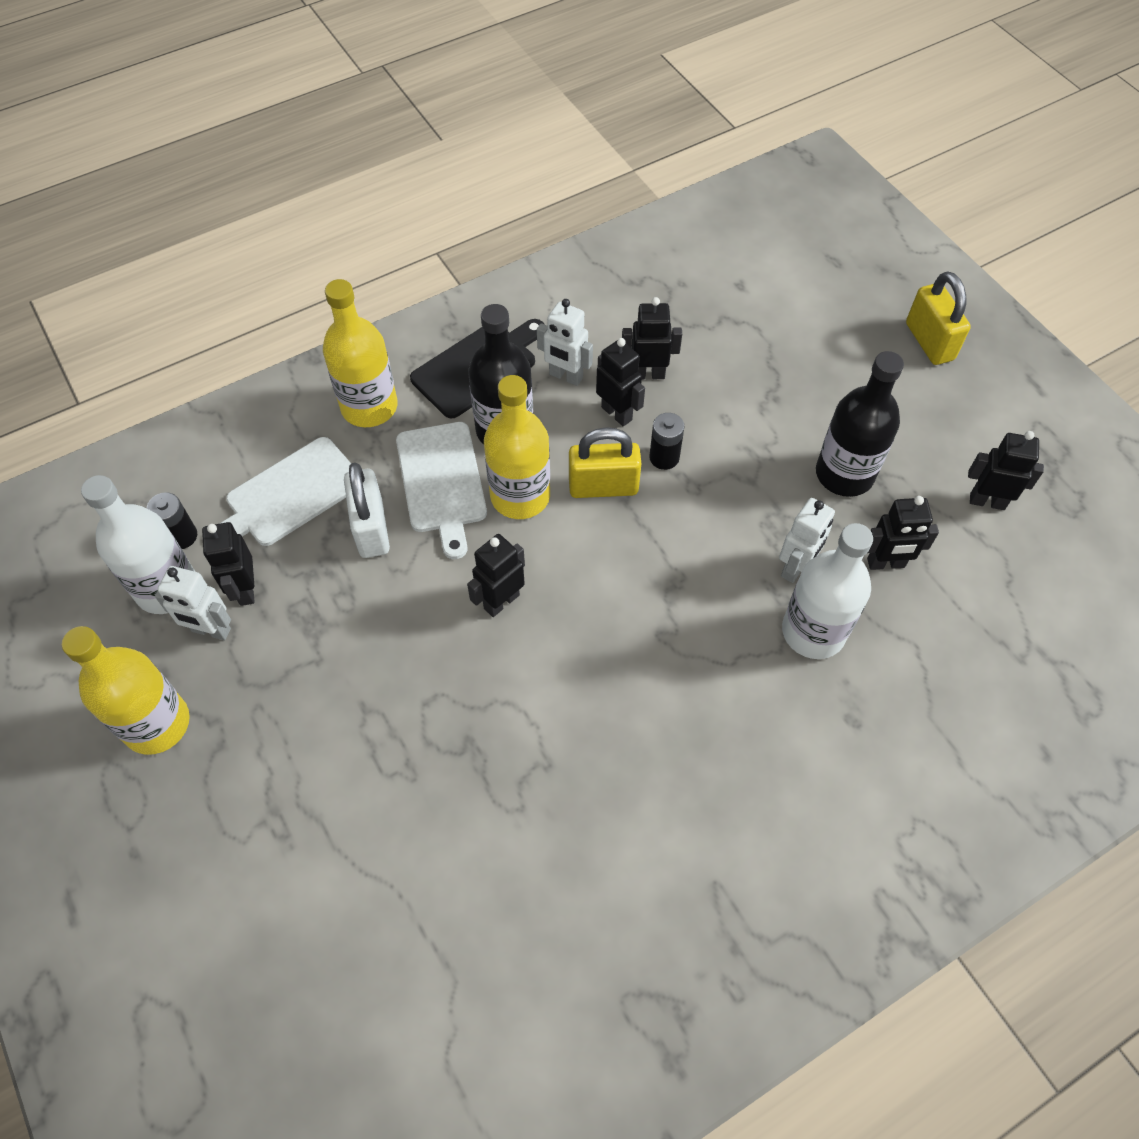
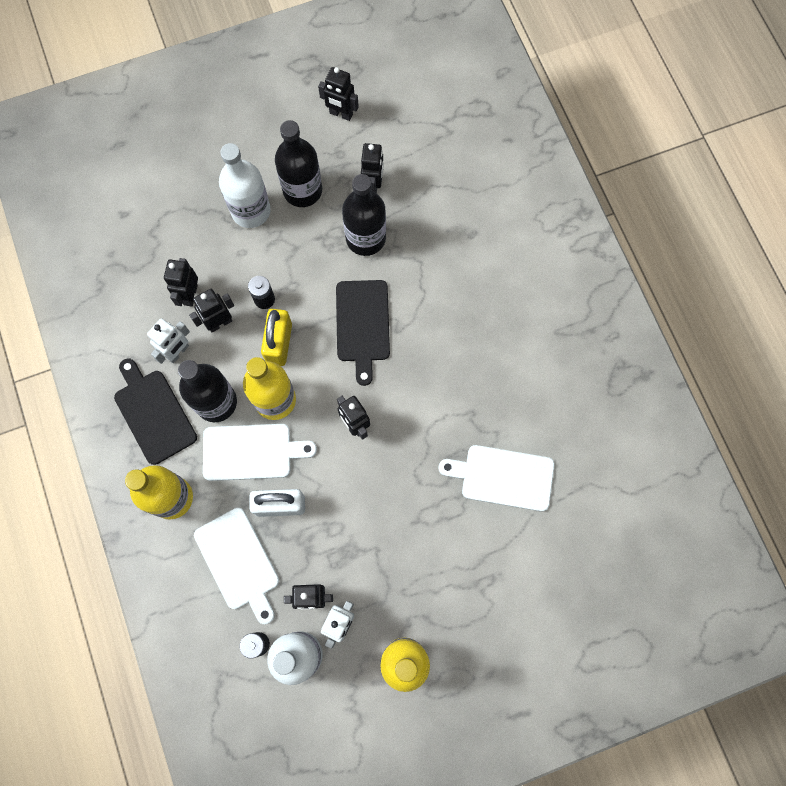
camera: 80 degrees left, 15 degrees up
white robot [779,498,835,583] -> black bottle [342,174,386,256]
white bottle [782,523,873,659] -> white bottle moved to [219,143,271,228]
yellow padlock [906,271,971,365] -> none
black robot [968,431,1044,510] -> black robot turned 90 degrees counterclockwise [318,67,359,121]
none -> black cutting board [336,280,390,386]
none -> white cutting board [439,445,555,512]

